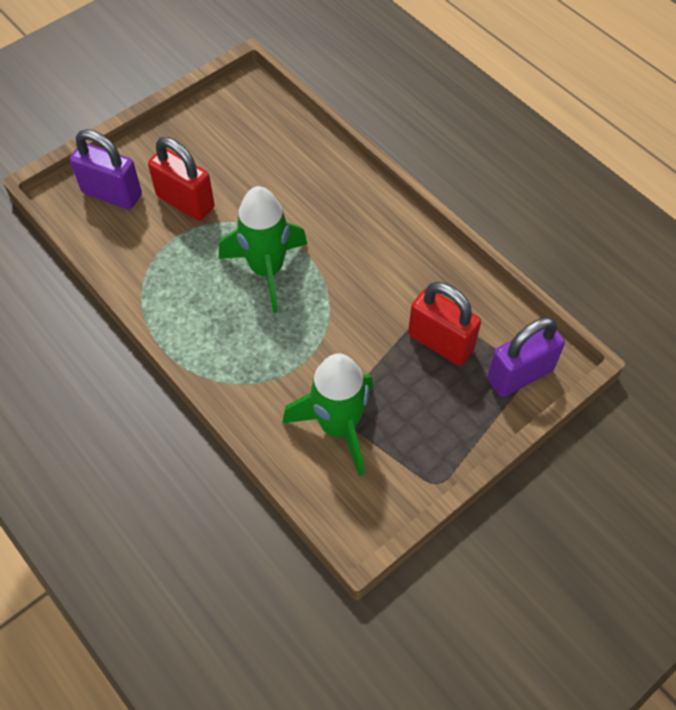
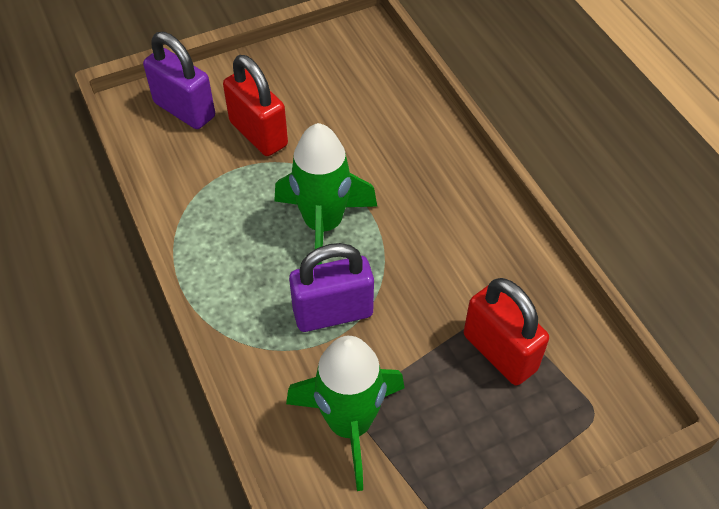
camera: 15 degrees right, 5 degrees down
purple padlock [487,317,565,397] -> purple padlock moved to [289,243,374,332]

